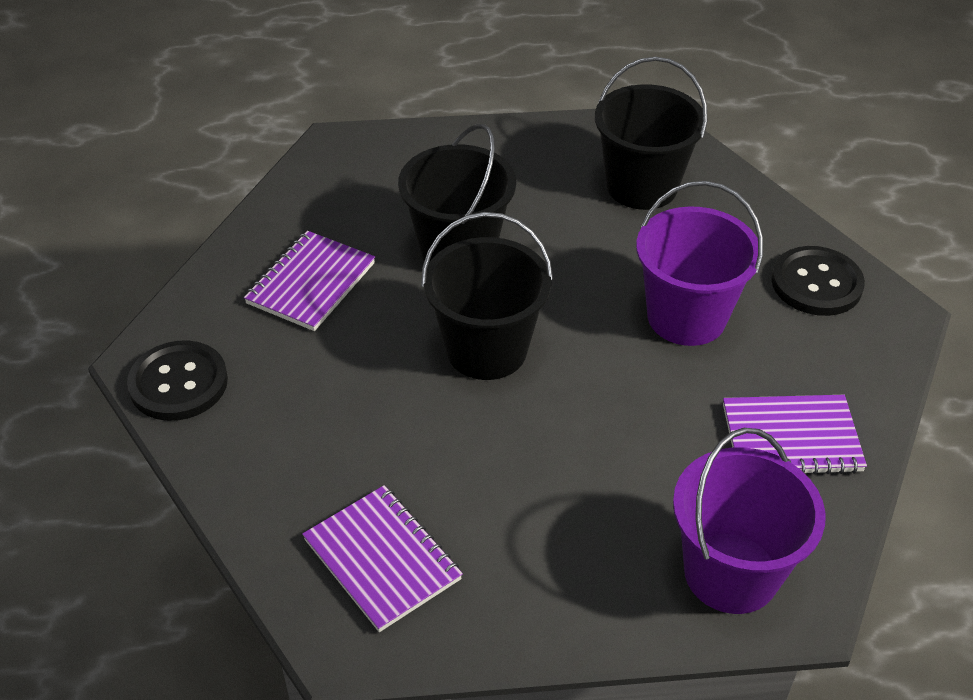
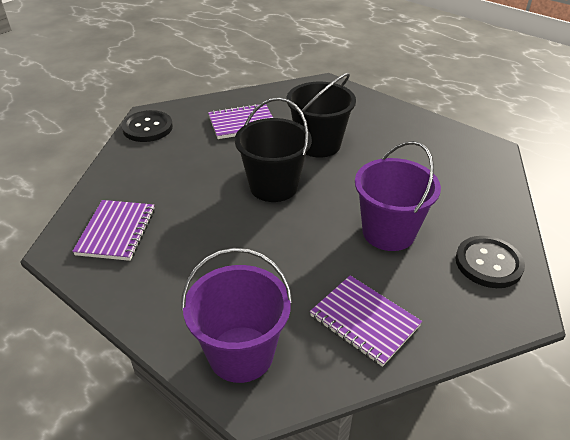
camera: 45 degrees right, 5 degrees down
black bucket [595,57,707,210] -> none

